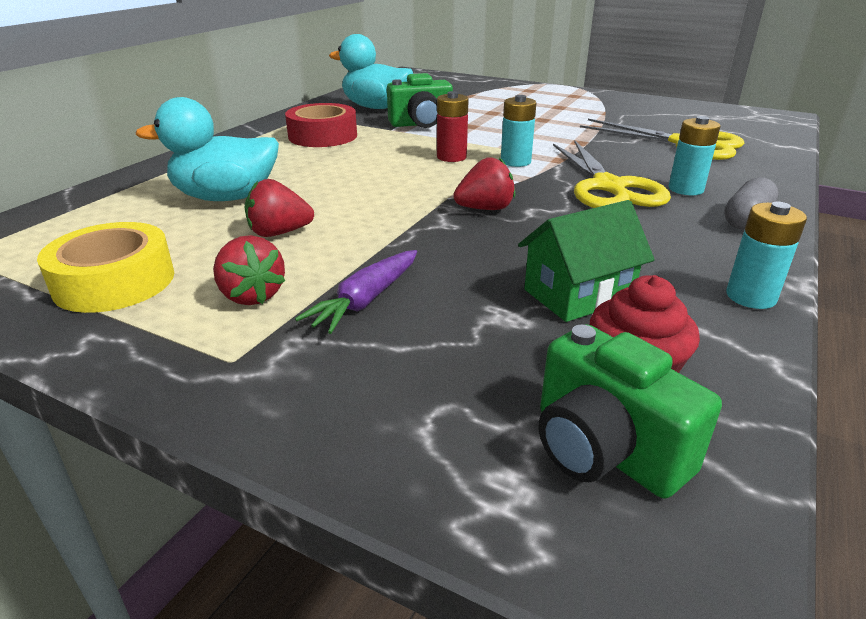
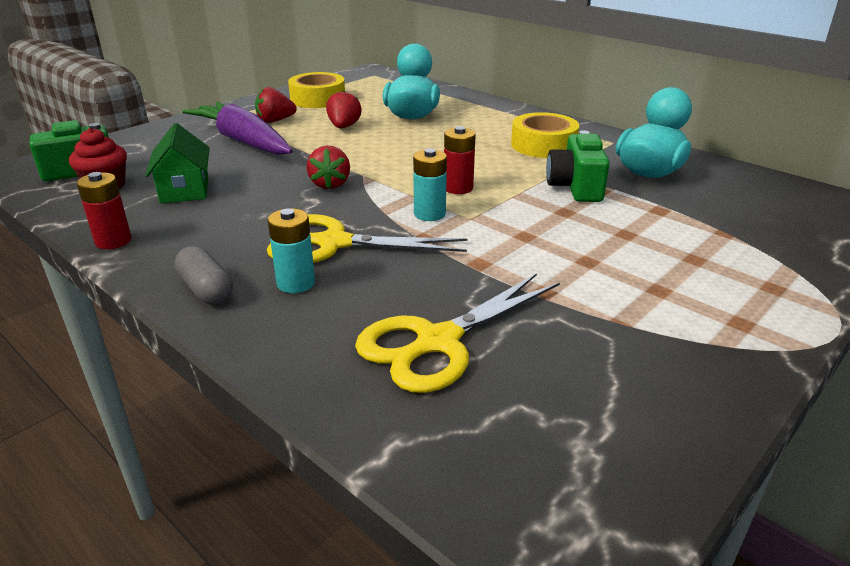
camera: 105 degrees right, 0 degrees up
red tape [285,103,357,147] -> yellow tape [511,112,579,158]
purple carrot [295,250,417,334] -> purple carrot [182,102,292,155], size x1.84
turquoise battery [726,202,807,309] -> red battery [77,172,132,249]

